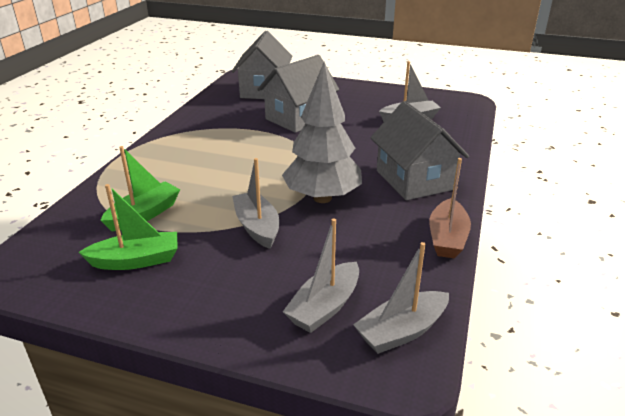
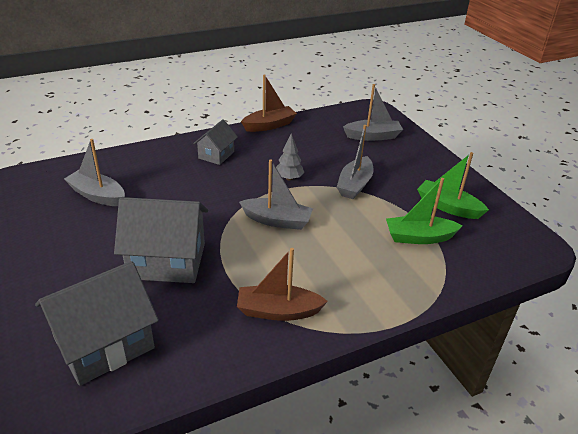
camera: 135 degrees left, 5 degrees up
grey tree [282,62,362,203] -> grey tree [276,133,304,180], size x0.45
grey boat [353,242,449,354] -> grey boat moved to [239,159,313,230]
grey house [370,101,469,200] -> grey house [193,119,238,165], size x0.55
none -> brown boat [237,248,328,321]

